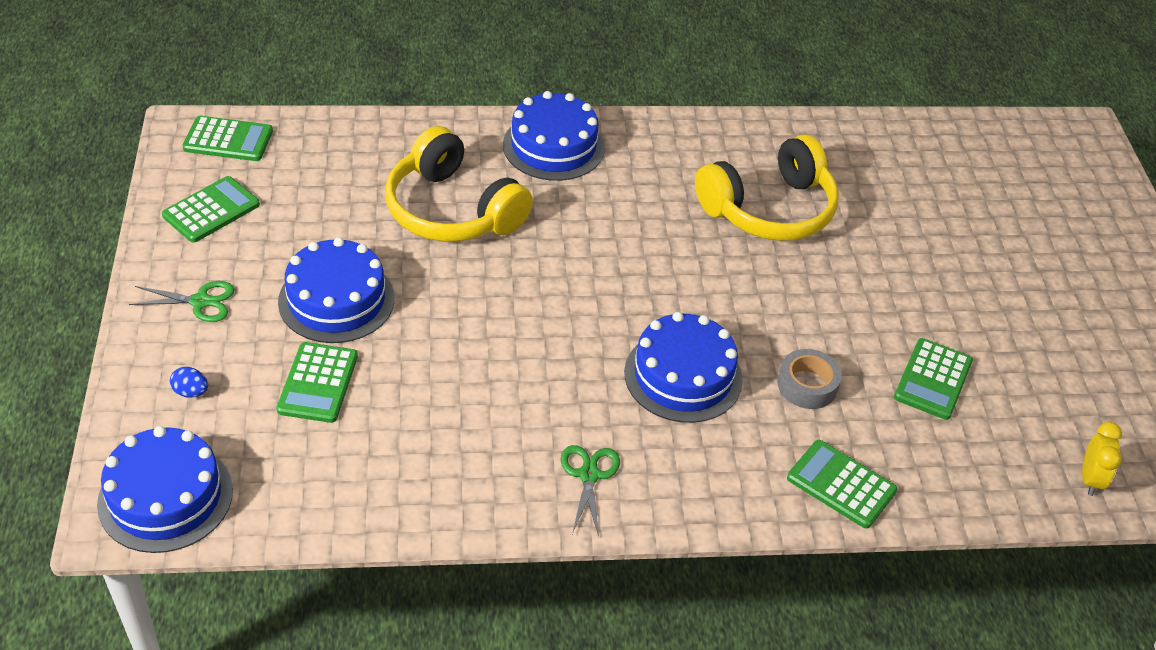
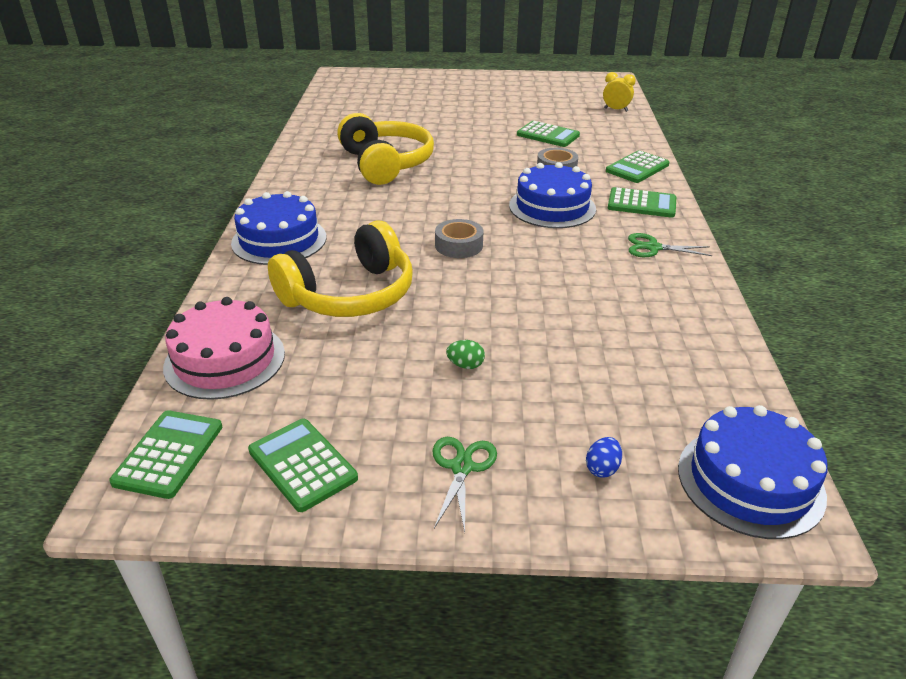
camera: 80 degrees left, 10 degrees down
green calculator [276,342,358,423] -> green calculator moved to [608,187,676,218]
blue cake [278,237,395,343] -> green egg [446,340,485,369]
none -> pink cake [163,297,285,400]
none -> grey tape [435,219,484,258]

